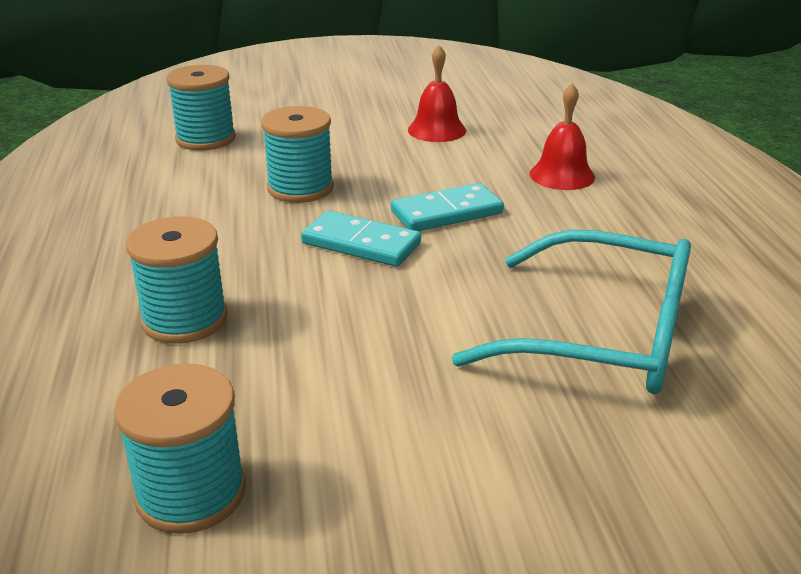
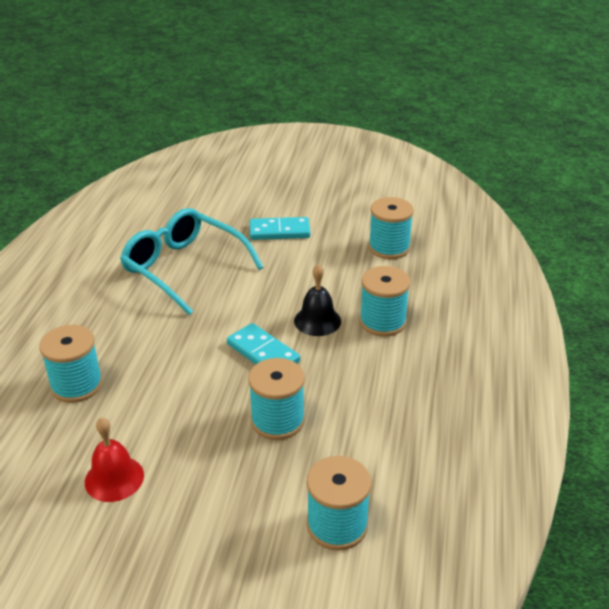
camera: 160 degrees left, 5 degrees up
turquoise domino [391,183,504,231] -> turquoise domino moved to [250,217,310,240]
red bell [530,83,595,190] -> turquoise spool [39,325,103,403]
none -> black bell [294,264,341,336]

